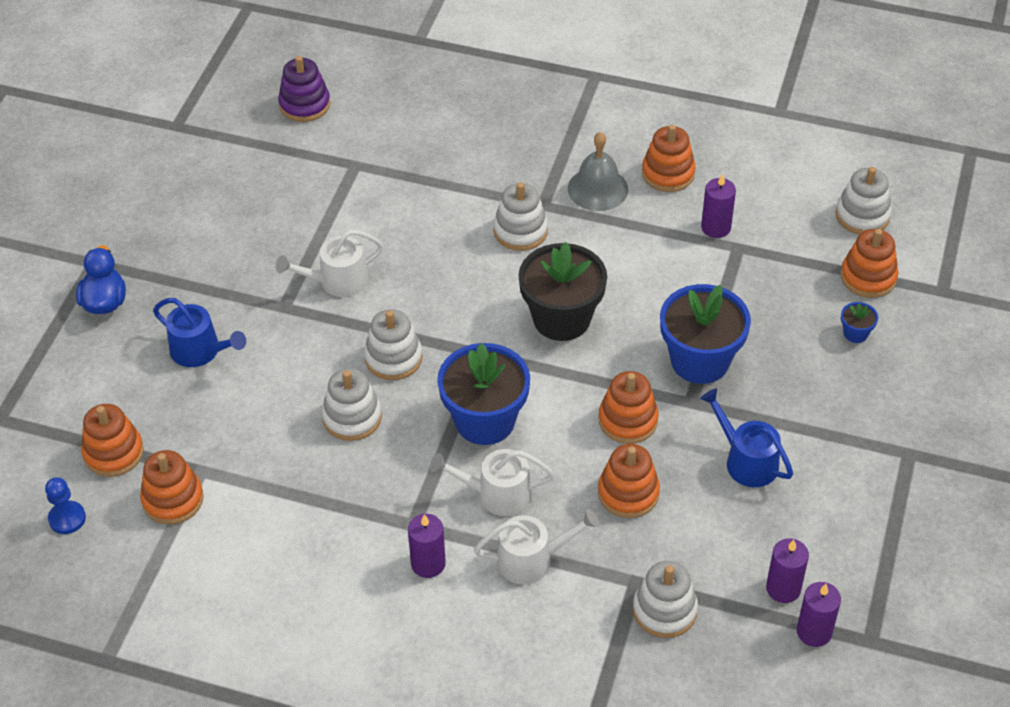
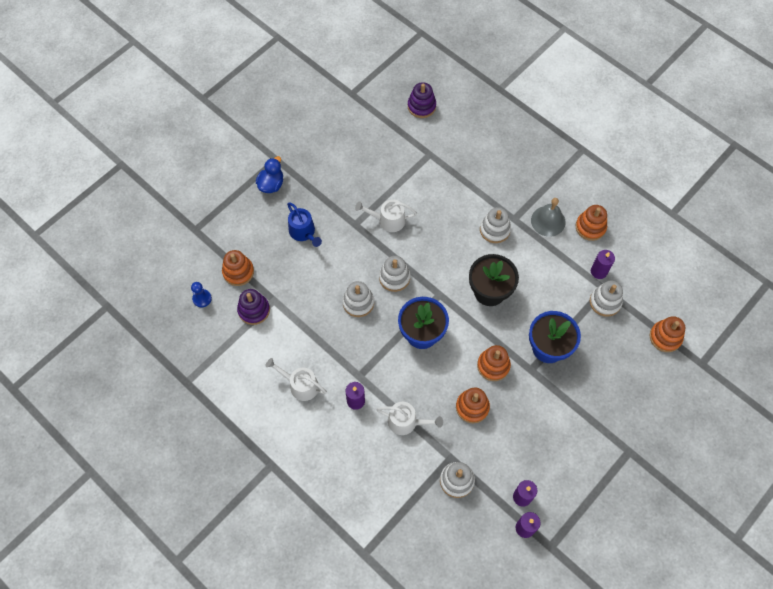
camera: 25 degrees right, 15 degrees up
orange stacking toy [140,450,204,525] -> purple stacking toy [237,289,270,325]
white watering can [430,449,554,516] -> white watering can moved to [265,358,327,401]
blue watering can [700,389,793,487] -> none
white stacking toy [836,167,892,234] -> white stacking toy moved to [590,281,623,317]
blue flower pot [841,302,878,343] -> none

